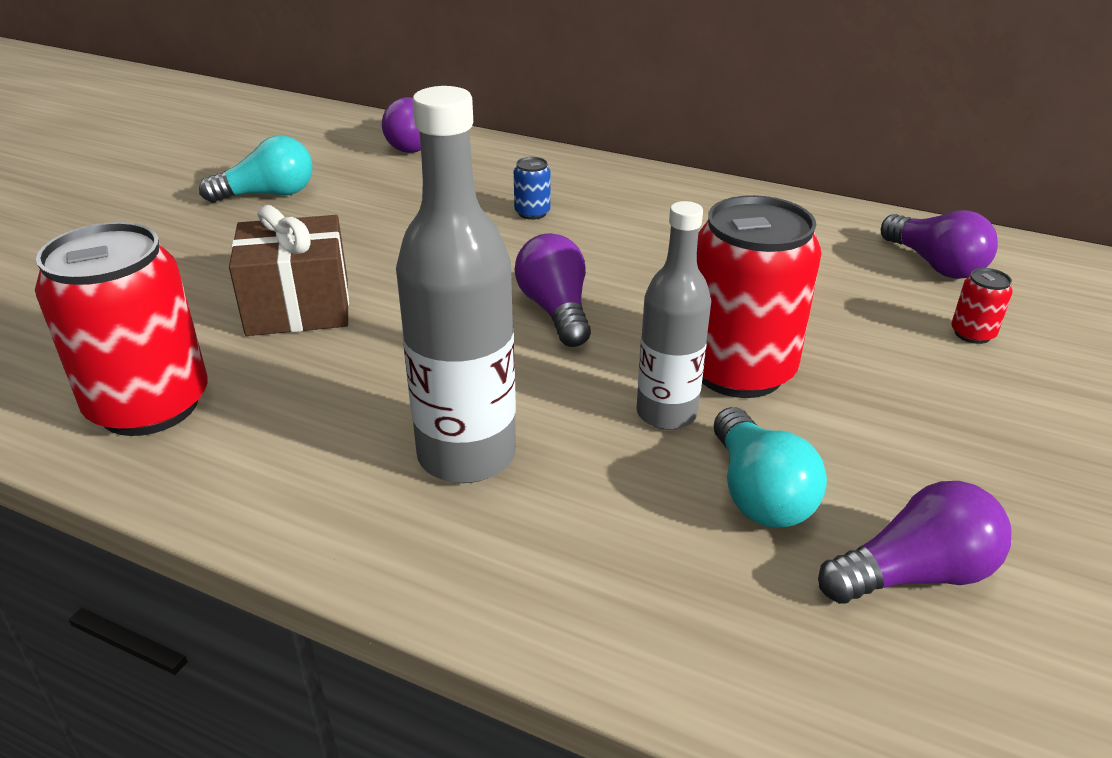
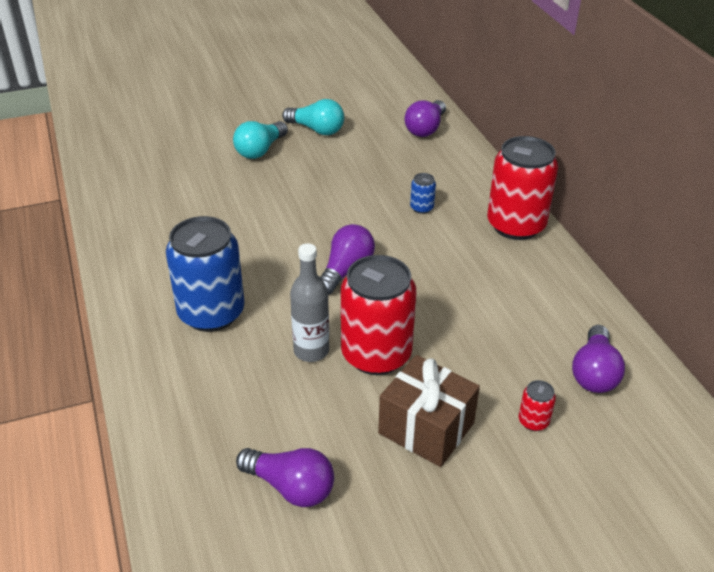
camera: 45 degrees right, 5 degrees up
red can [35,222,207,436] -> red can moved to [487,136,558,240]
brown gift [229,205,349,336] -> brown gift moved to [378,355,480,467]
grey bottle [396,86,516,483] -> blue can [166,216,244,332]
turquoise light bulb [714,407,827,528] -> turquoise light bulb moved to [233,121,288,159]

